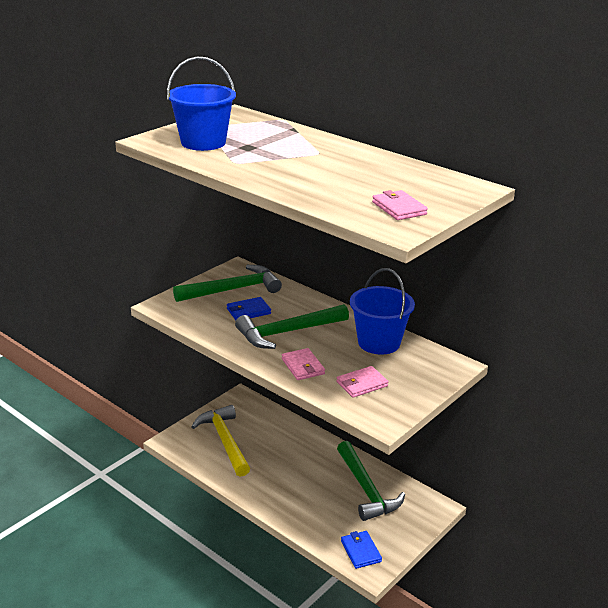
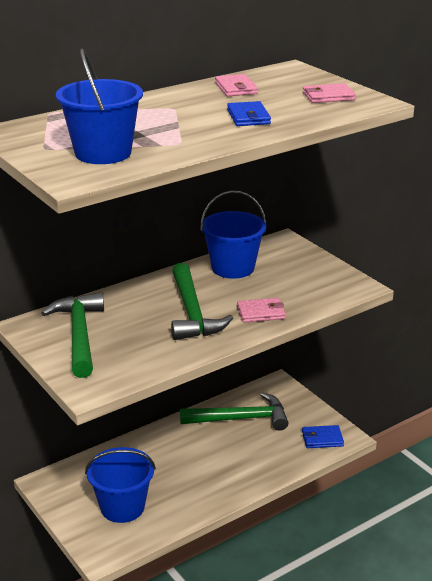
camera: 75 degrees left, 0 degrees up
yellow hammer [191,405,250,477] -> blue bucket [85,447,156,523]
blue wallet [227,297,271,320] -> blue wallet moved to [227,101,271,126]
pink wallet [337,366,388,398] -> pink wallet moved to [215,74,258,96]

